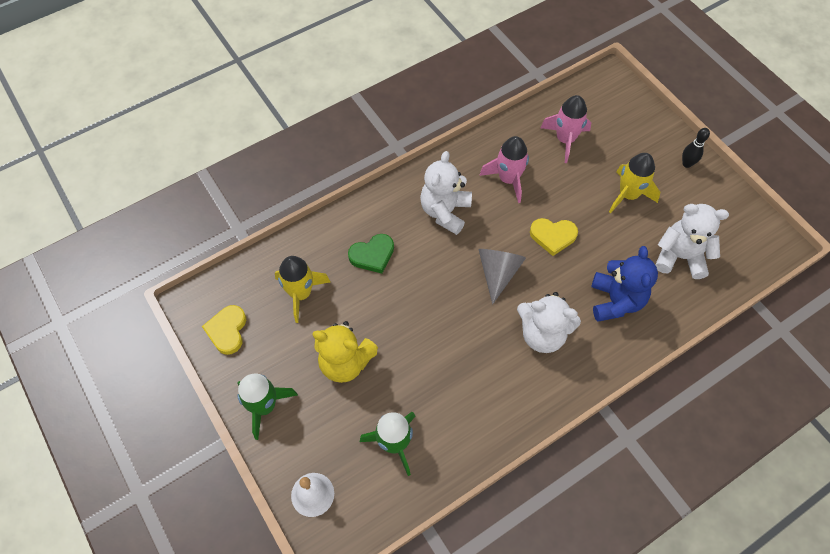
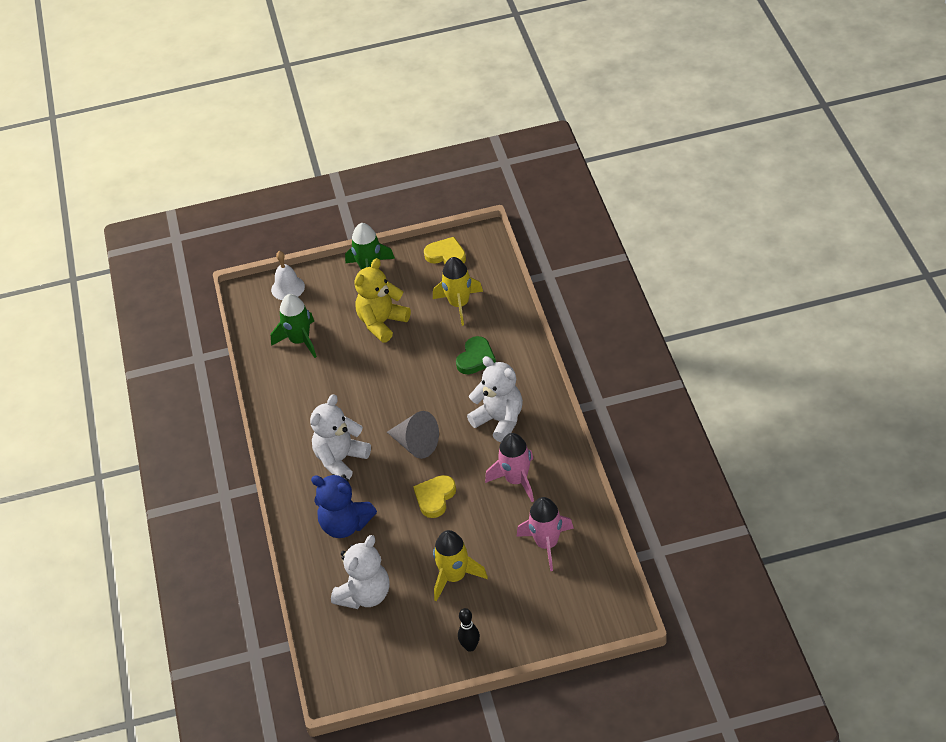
camera: 115 degrees right, 15 degrees down
green heart [348,234,394,273] -> green heart turned 150 degrees counterclockwise [456,336,496,374]

